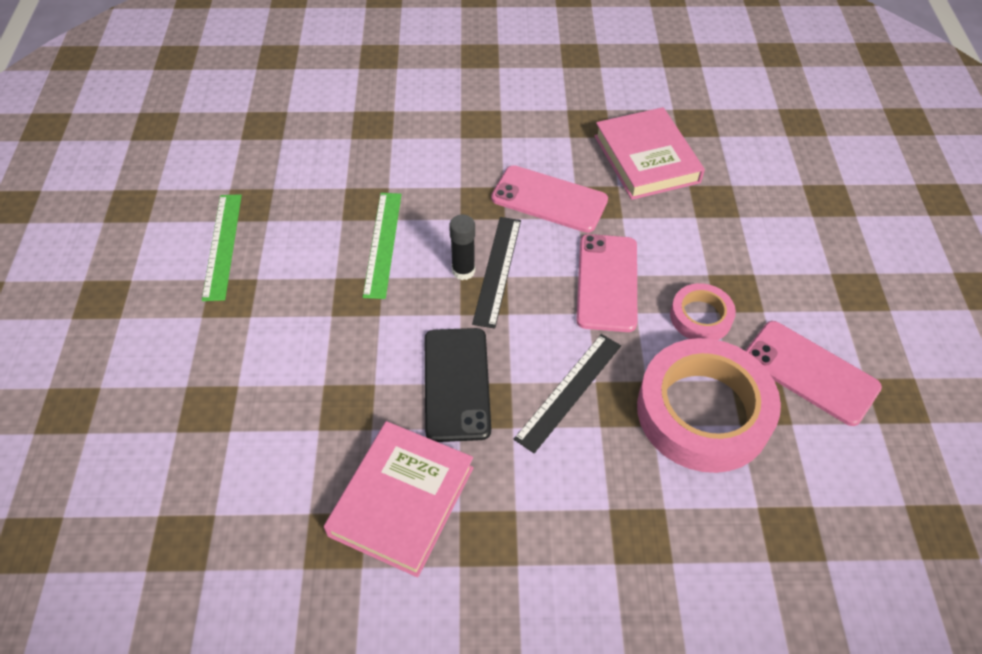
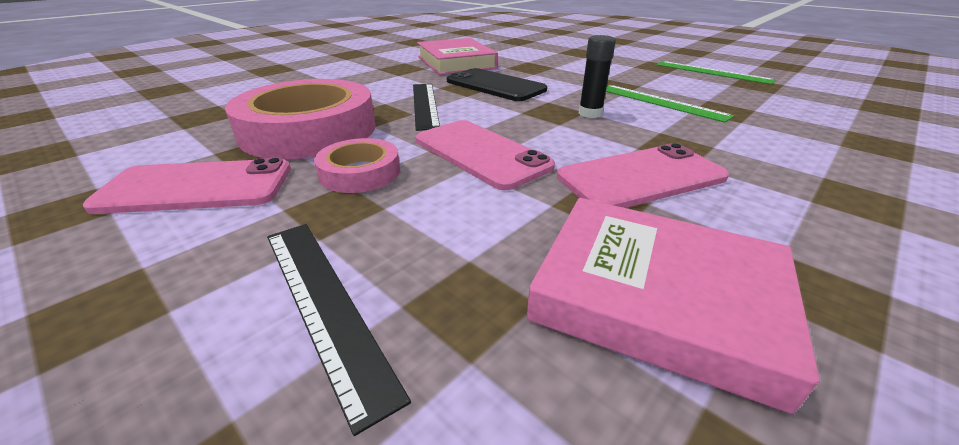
camera: 135 degrees right, 20 degrees down
black ruler [472,217,521,329] -> black ruler moved to [267,224,411,436]

